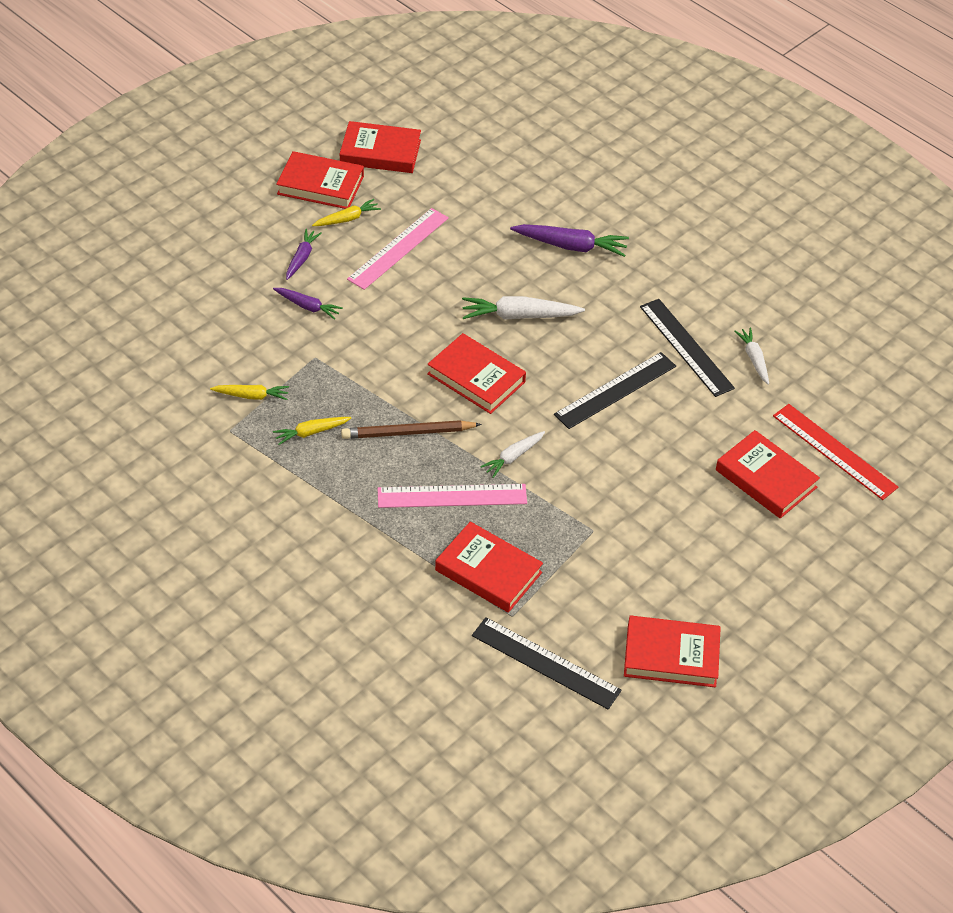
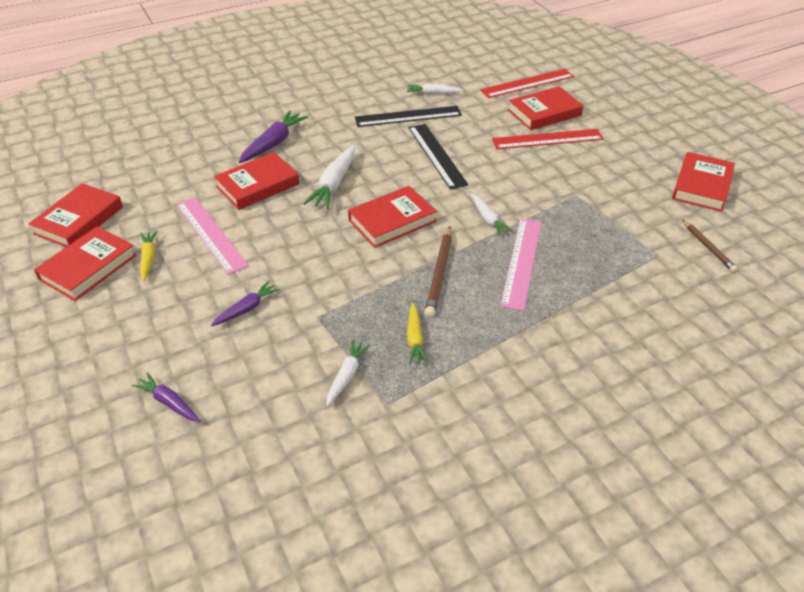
camera: 70 degrees left, 5 degrees down
yellow carrot [210,385,289,400] -> white carrot [326,340,370,406]
purple carrot [286,229,322,280] -> purple carrot moved to [132,372,200,422]
red book [435,522,543,613] -> red book moved to [214,152,300,210]
black ruler [472,617,622,709] -> brown pencil [683,220,738,272]
none -> red ruler [492,129,604,149]

